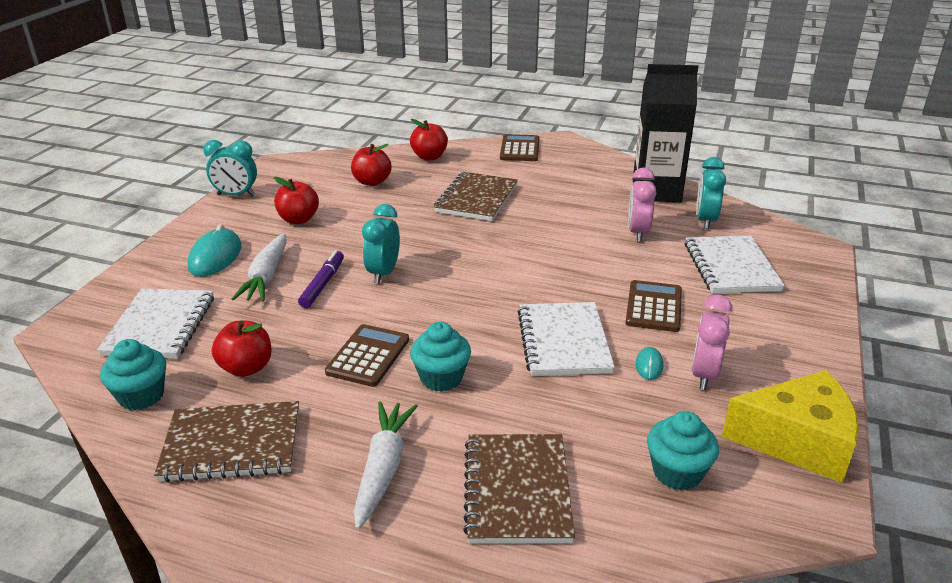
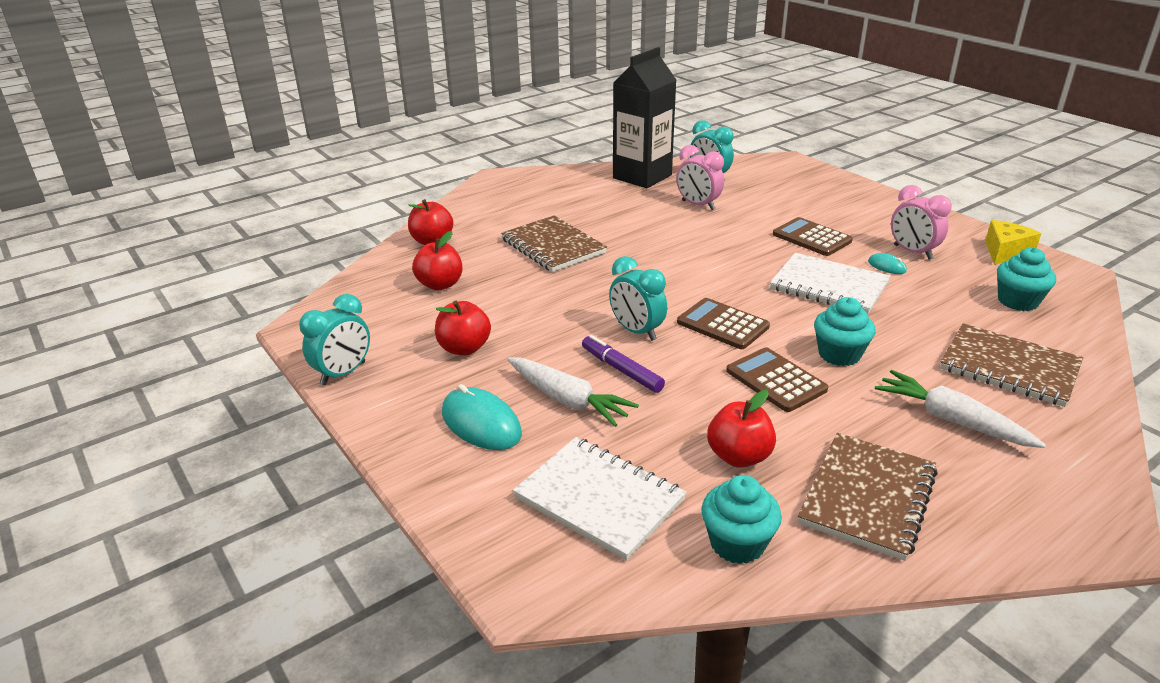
camera: 55 degrees left, 0 degrees up
brown calculator [500,134,539,161] -> brown calculator moved to [677,298,770,349]
white notebook [685,235,785,293] -> none
yellow cheese [722,370,859,483] -> yellow cheese [985,220,1041,265], size x0.61

